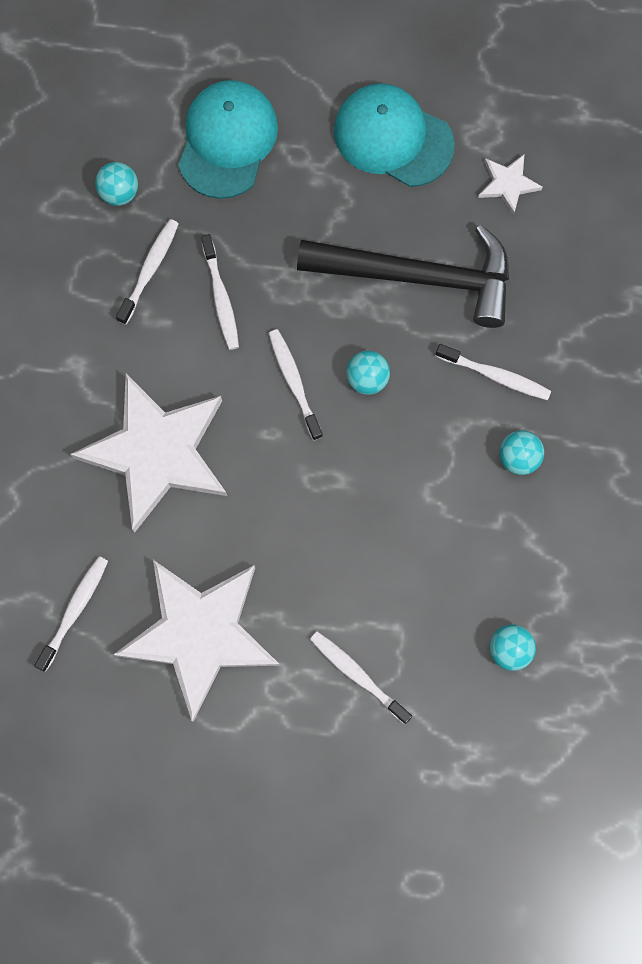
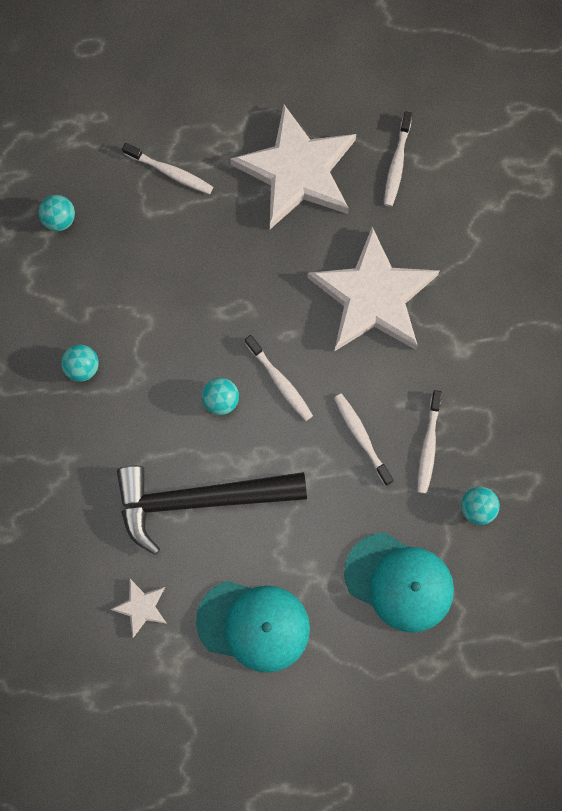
camera: 165 degrees right, 0 degrees up
turquoise cap [178,80,278,199] -> turquoise cap turned 60 degrees counterclockwise [344,533,454,633]
white toothbrush [436,344,551,400] -> none

